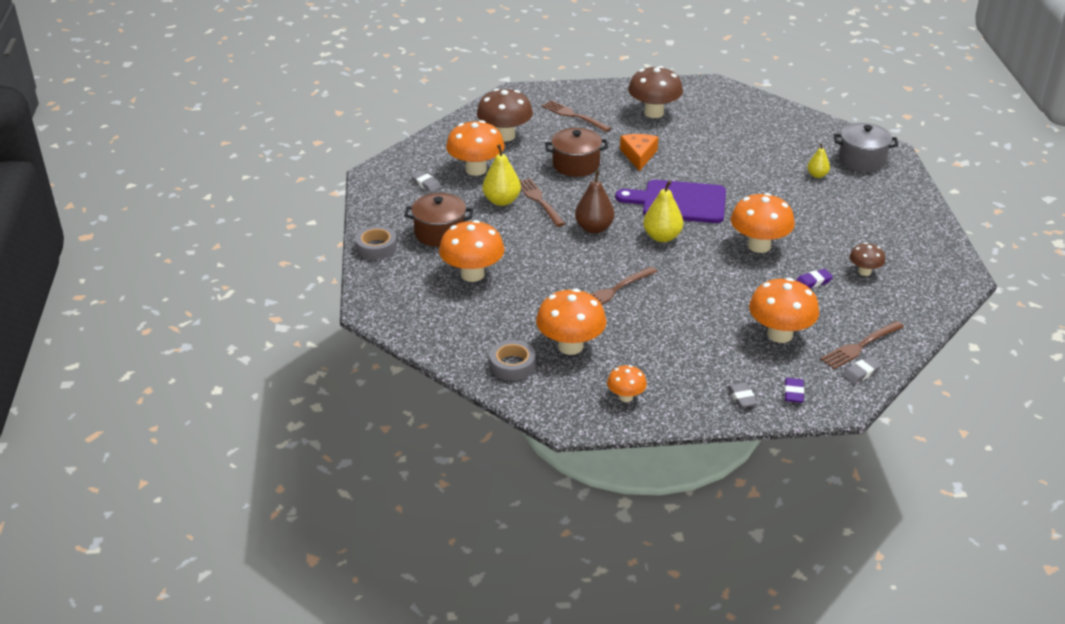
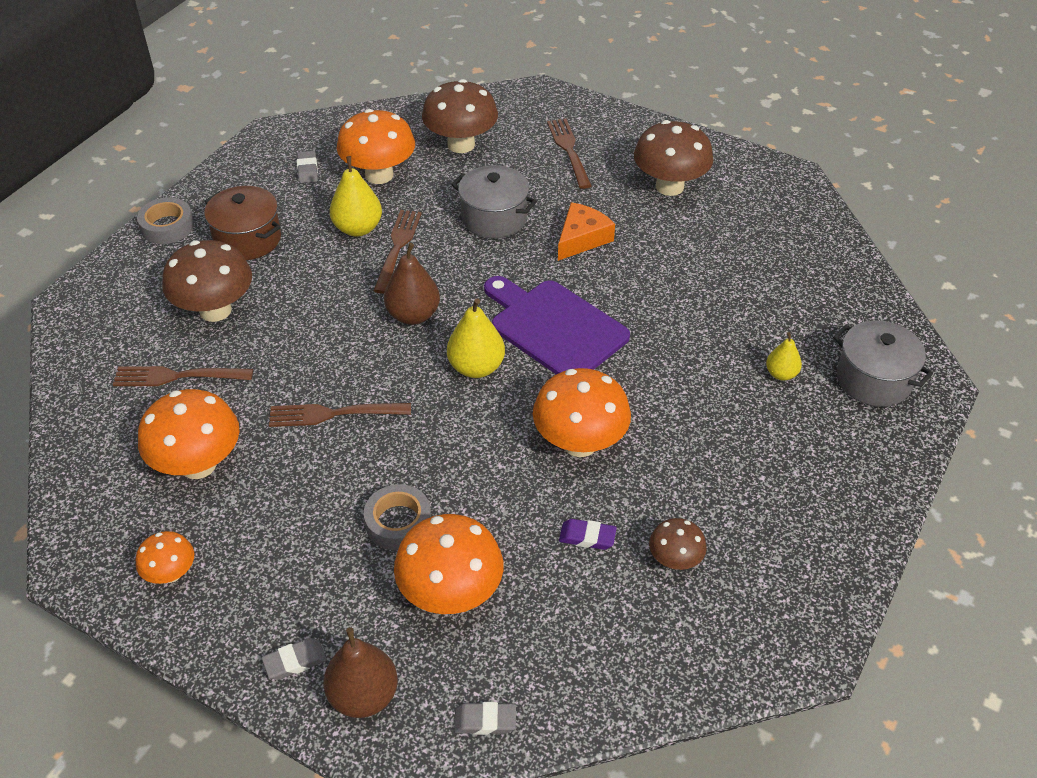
camera: 35 degrees right, 10 degrees up
orange mushroom [439,220,504,282] -> brown mushroom [162,240,252,322]
grey tape [490,340,536,381] -> grey tape moved to [364,484,431,551]
brown pot [545,128,609,177] -> grey pot [451,165,537,238]
grey eraser [728,382,758,408] -> grey eraser turned 45 degrees clockwise [262,638,327,680]
purple eraser [785,378,804,403] -> brown pear [323,627,398,718]
brown fork [820,321,904,369] -> brown fork moved to [113,366,253,386]

